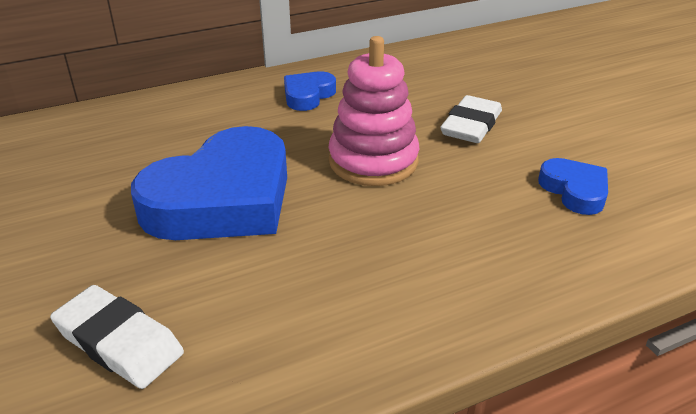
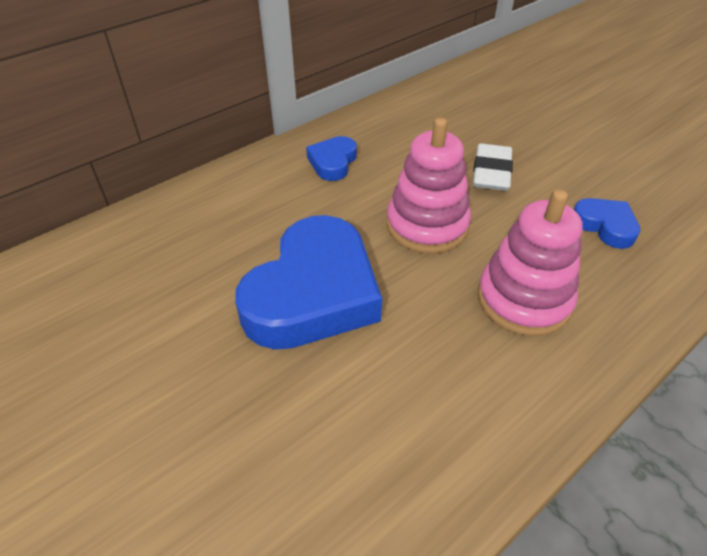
camera: 15 degrees left, 10 degrees up
white eraser [50,285,184,389] -> none
none -> pink stacking toy [478,189,583,336]

